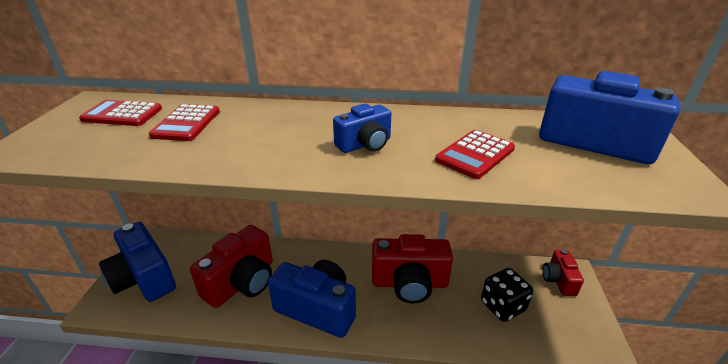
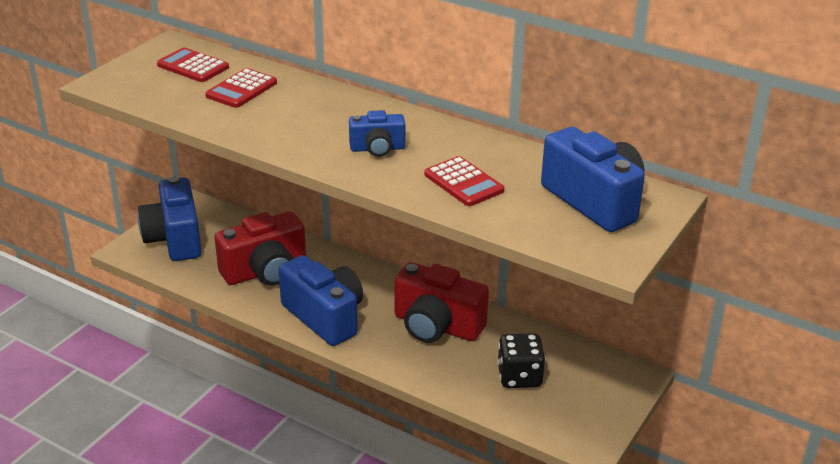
camera: 25 degrees right, 0 degrees up
red calculator [435,130,515,179] -> red calculator turned 105 degrees counterclockwise [424,156,504,206]
red camera [543,250,584,296] -> none

